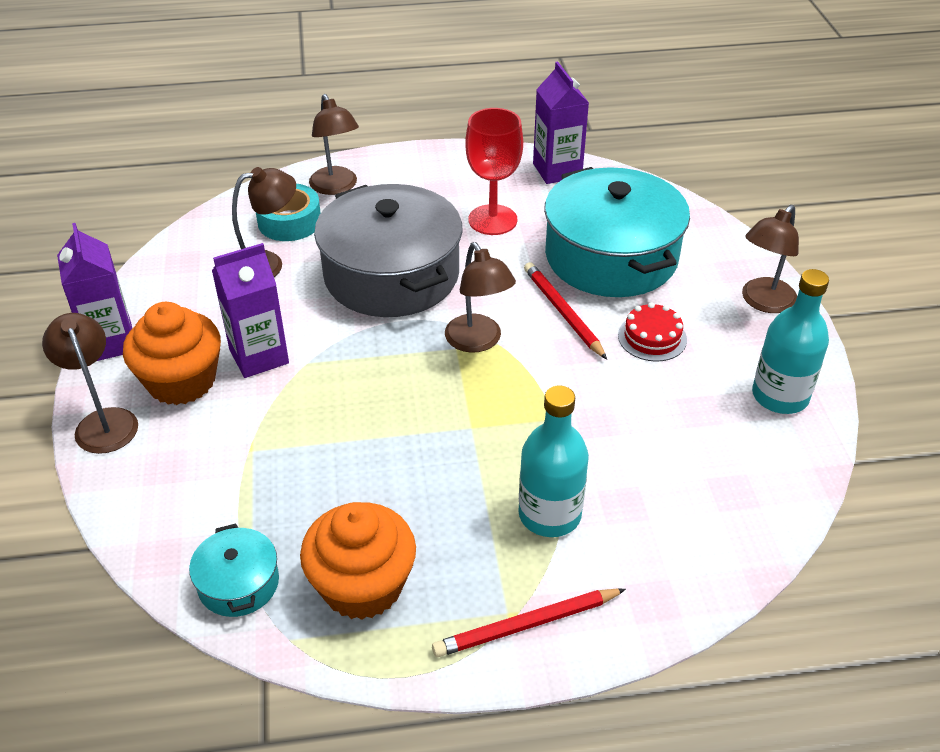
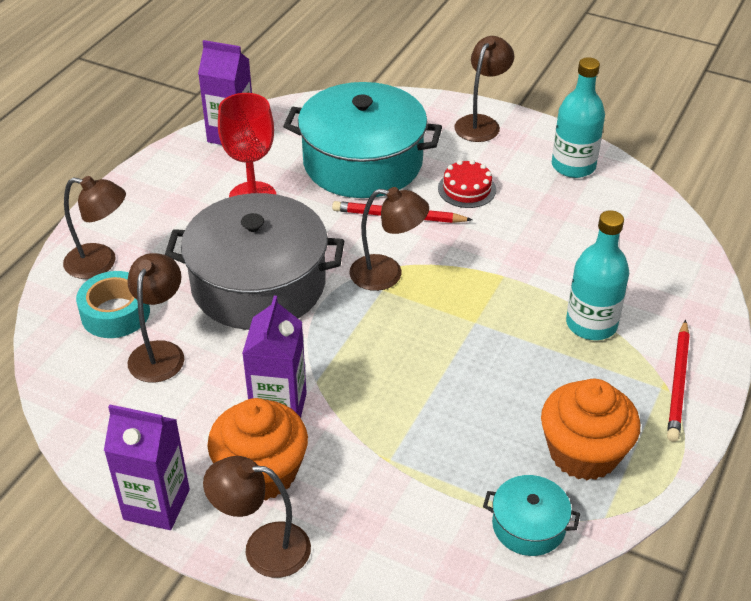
camera: 55 degrees left, 0 degrees up
brown lamp [742,205,799,313] -> brown lamp turned 135 degrees counterclockwise [454,36,514,142]

